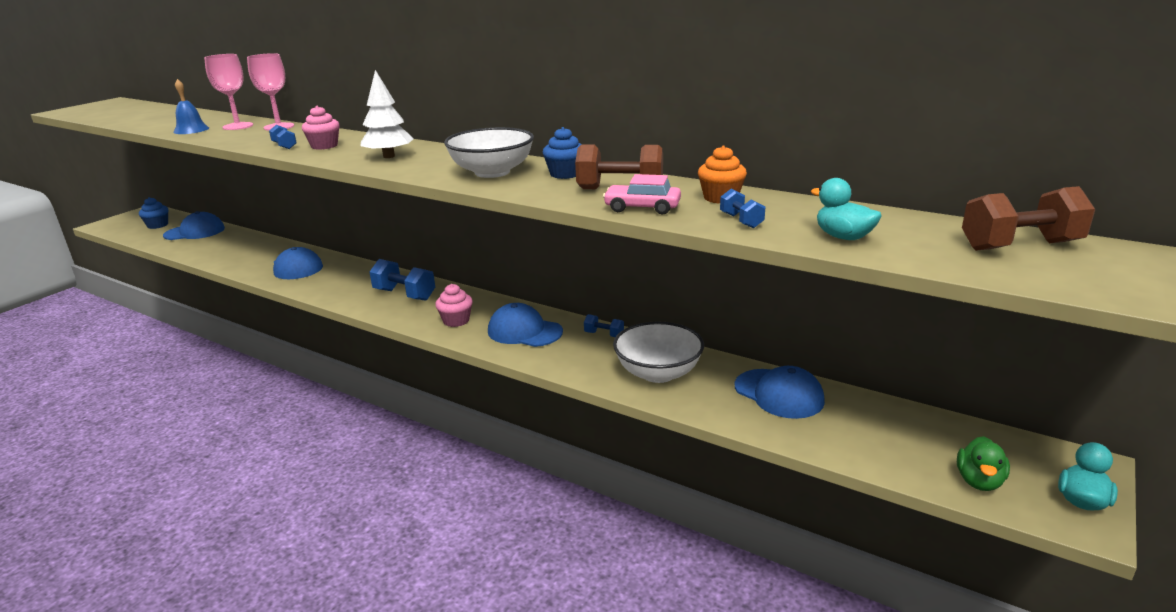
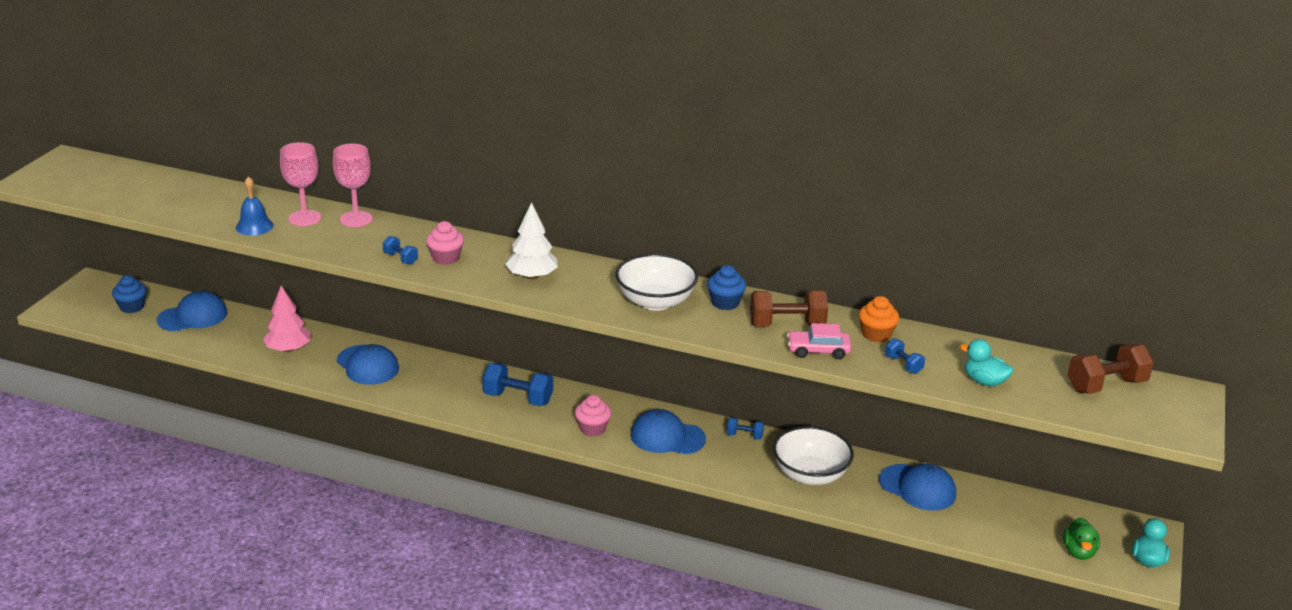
camera: 15 degrees left, 5 degrees up
none -> pink tree [263,286,311,352]

